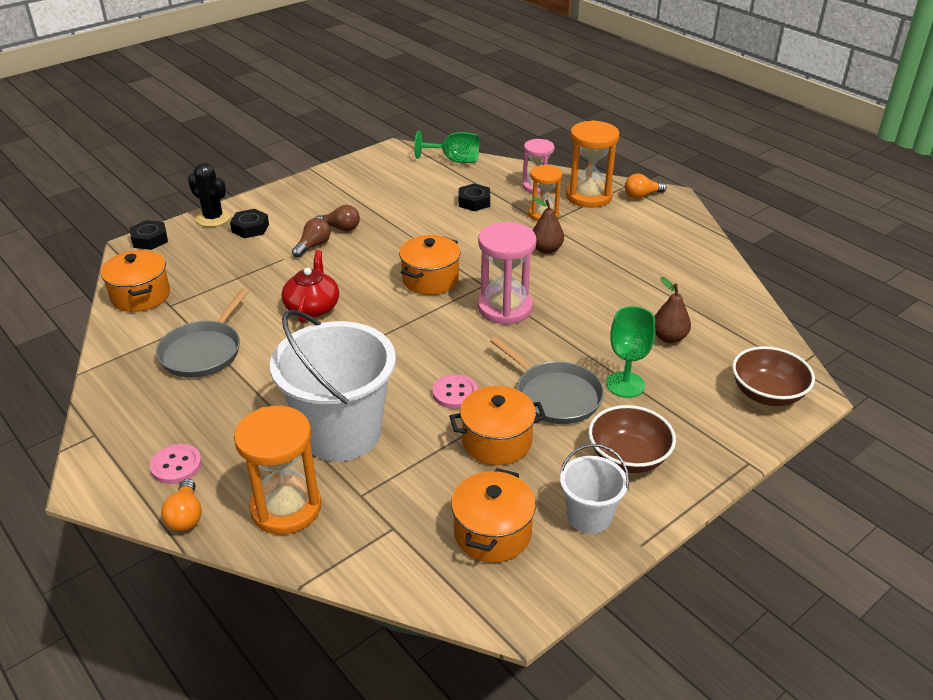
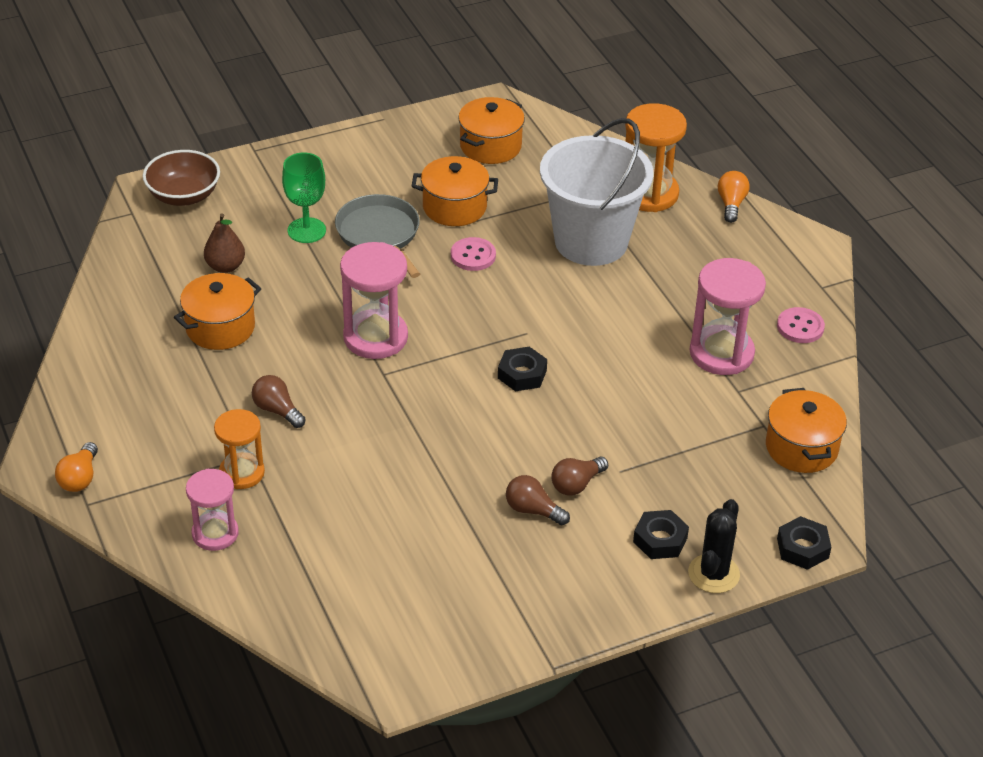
camera: 165 degrees left, 5 degrees up
pink button [150,444,202,484] -> pink button moved to [777,307,825,343]
grey pan [156,289,249,378] -> pink hourglass [690,258,766,375]
black cactus [188,163,231,227] -> black cactus turned 60 degrees clockwise [688,499,740,593]
red teapot [282,250,339,323] -> none
orange pot [399,235,461,295] -> orange pot moved to [174,273,261,350]
green goblet [414,131,479,163] -> none
black nut [459,183,490,211] -> black nut moved to [498,347,547,391]
brown pear [532,197,564,254] -> brown light bulb [252,375,306,428]
white bucket [560,444,629,534] -> none
orange hourglass [566,120,619,208] -> none
brown bowl [588,405,676,473] -> none
orange light bulb [625,174,667,199] -> orange light bulb turned 105 degrees clockwise [55,442,98,492]

